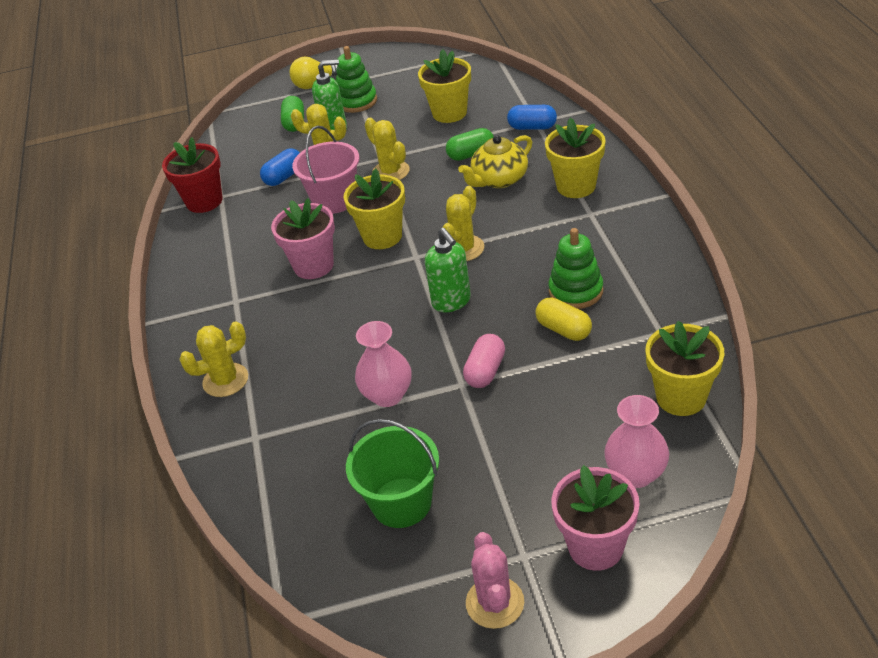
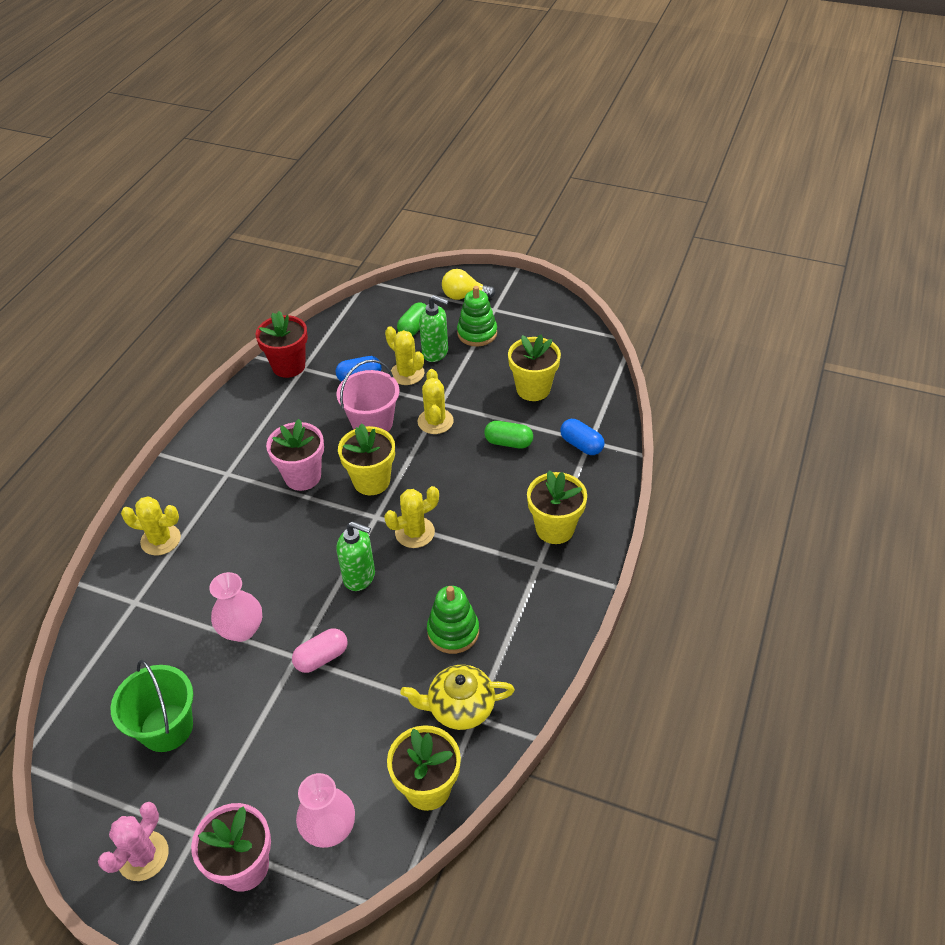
camera: 30 degrees right, 5 degrees up
green soap dispenser [425,228,471,312] -> green soap dispenser turned 75 degrees counterclockwise [336,521,375,591]
yellow teapot [458,135,532,188] -> yellow teapot moved to [401,665,515,730]
yellow capsule [535,297,592,341] -> none

